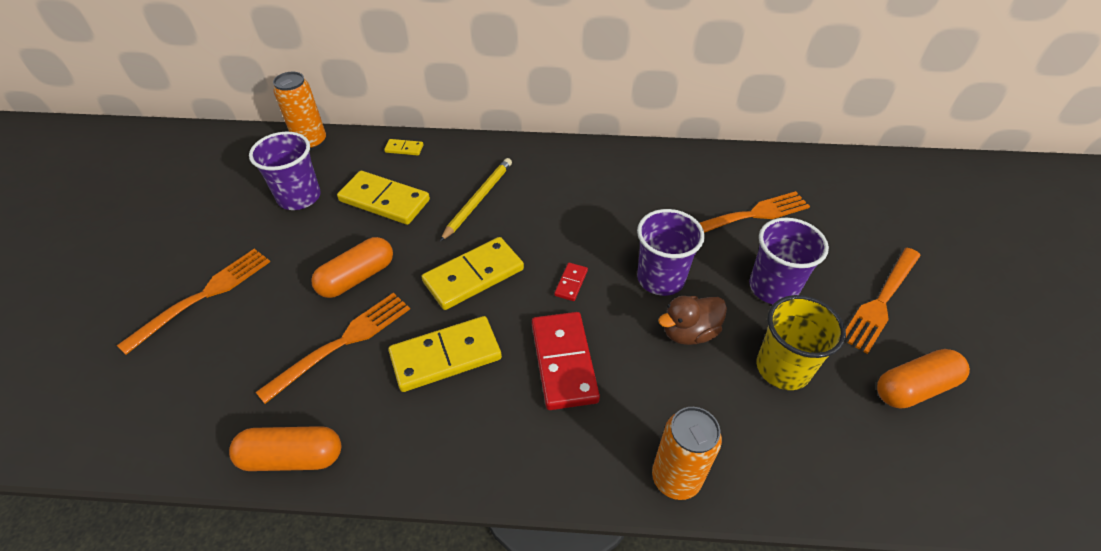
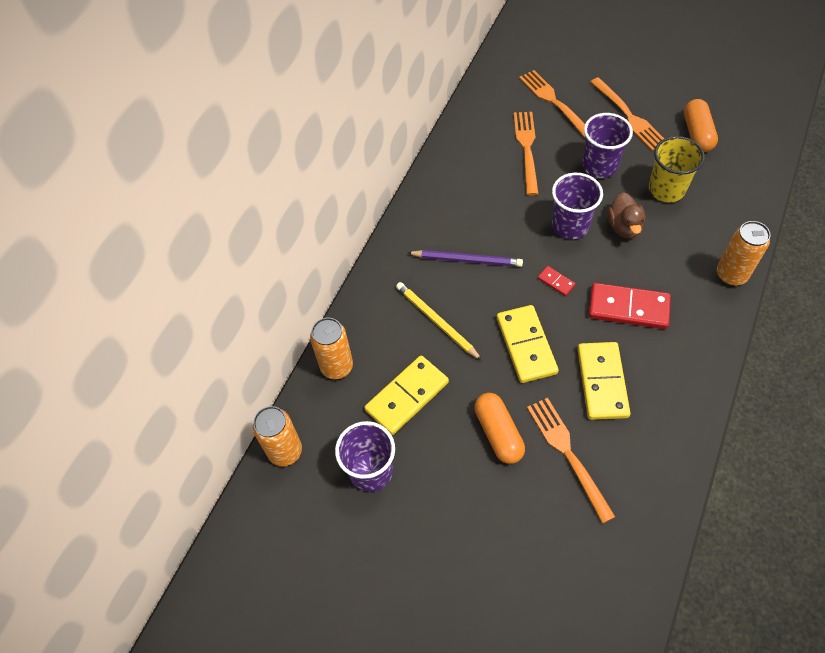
camera: 65 degrees left, 10 degrees up
orange fork [117,249,270,355] -> orange fork moved to [519,70,585,138]
orange capsule [229,426,341,471] -> none
yellow domino [384,139,423,156] -> orange can [310,318,353,379]
none -> purple pencil [407,250,523,267]

